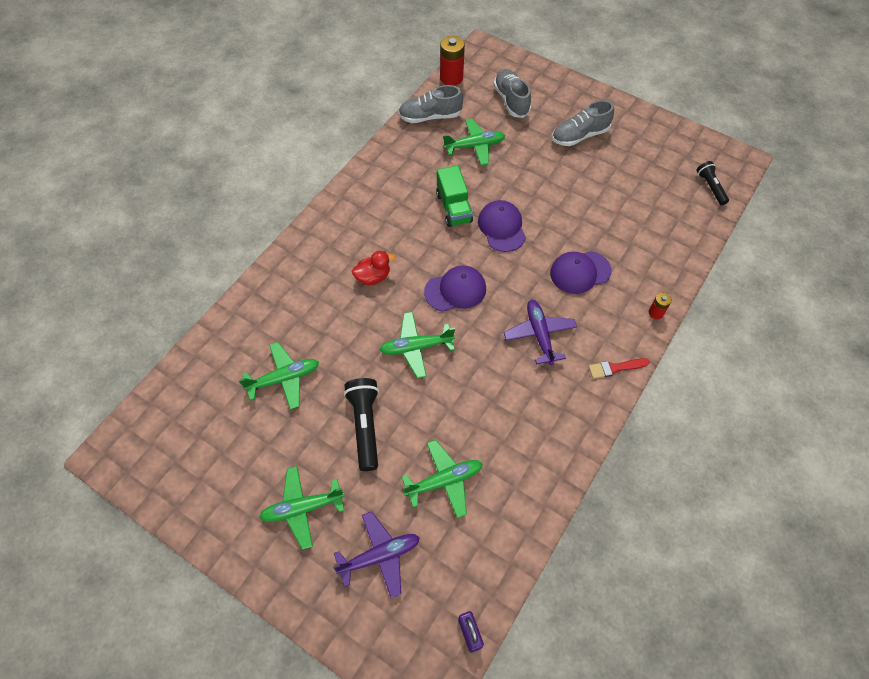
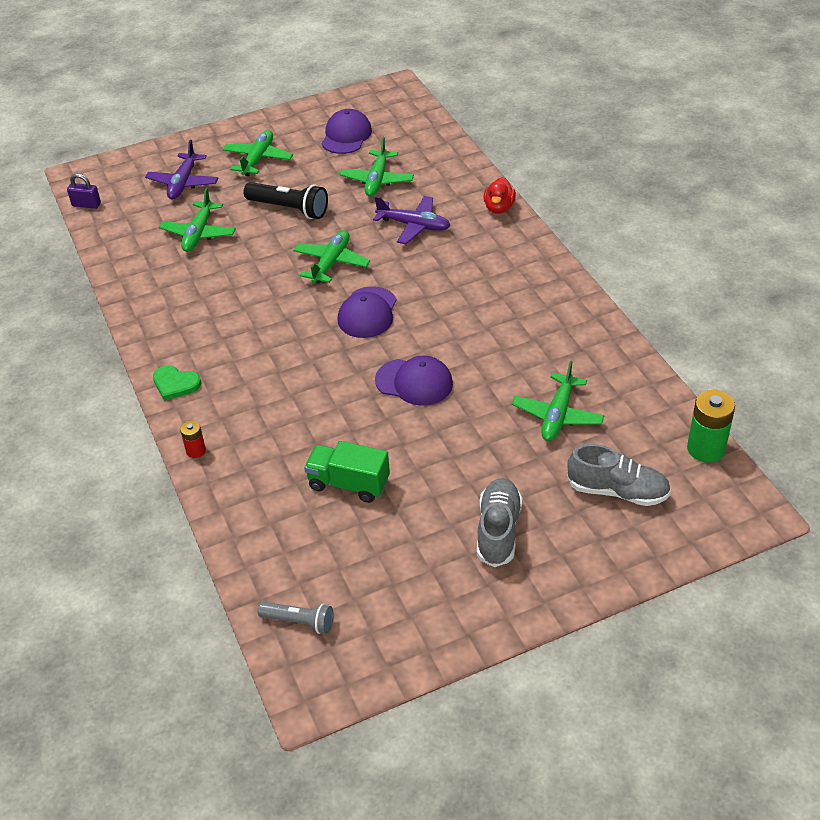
camera: 125 degrees right, 15 degrees down
red duck [352,251,395,285] -> red duck moved to [484,177,516,214]
grey shoe [398,85,463,123] -> none
green truck [436,165,473,227] -> green truck moved to [304,441,390,503]
red battery [440,36,465,86] -> green battery [687,390,735,463]
purple plane [504,300,577,365] -> purple plane moved to [373,196,451,244]
purple cap [550,251,612,294] -> purple cap moved to [322,109,372,154]
red brush [589,358,649,379] -> green heart [153,366,201,401]
black flashlight [696,161,729,205] -> grey flashlight [258,602,333,634]

